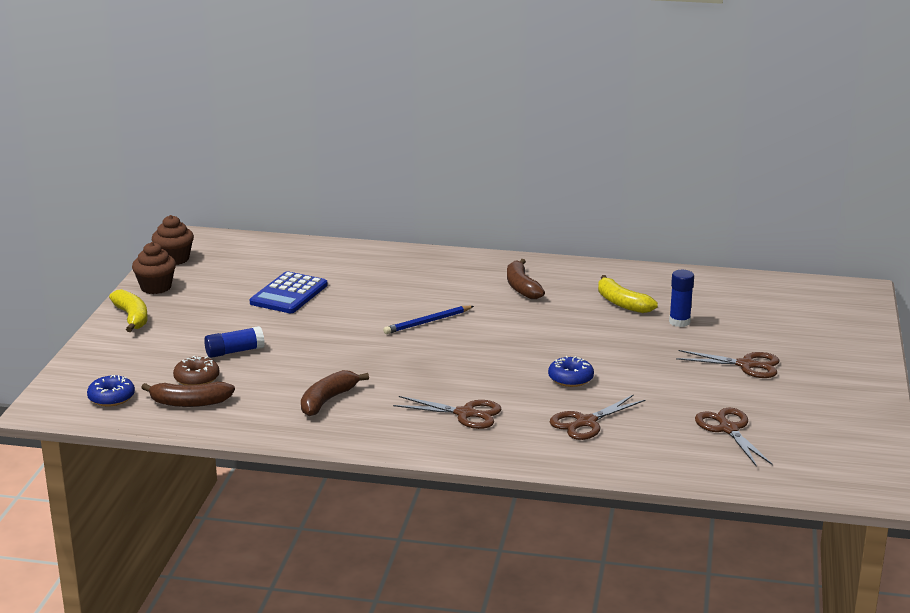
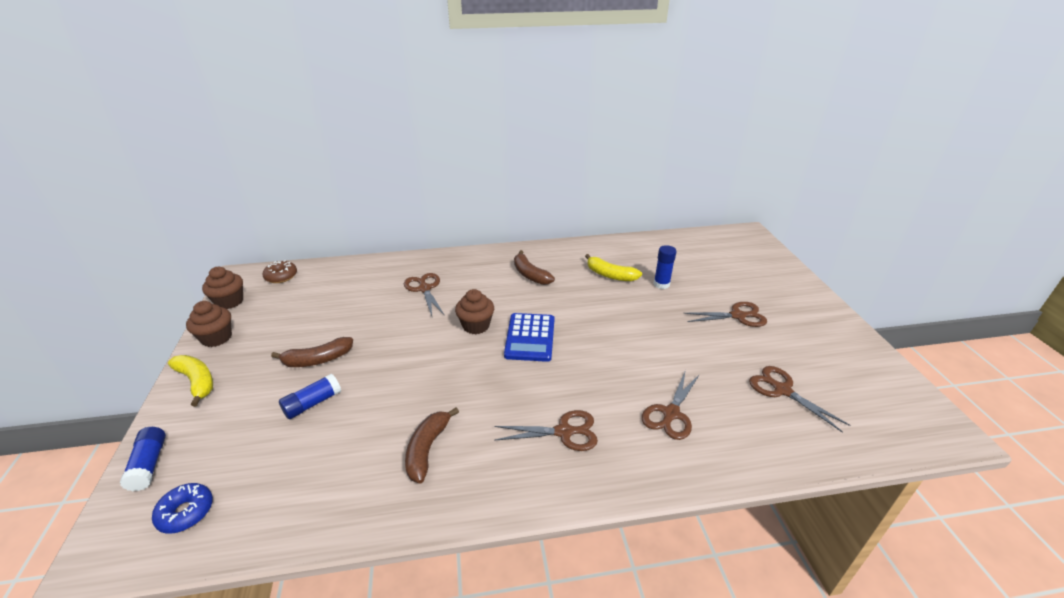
camera: 20 degrees left, 10 degrees up
brown banana [141,382,235,407] -> brown banana moved to [271,337,353,367]
brown donut [173,356,220,385] -> brown donut moved to [263,260,297,283]
blue calculator [250,271,328,313] -> blue calculator moved to [504,313,555,362]
blue pencil [383,306,474,334] -> brown cupcake [455,289,494,334]
blue donut [548,356,594,387] -> none
none -> blue glue stick [120,427,166,491]
none -> brown scissors [404,273,444,316]

